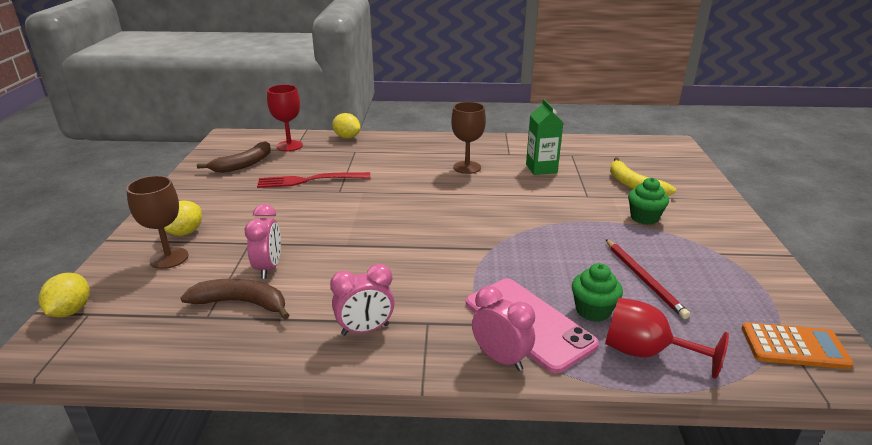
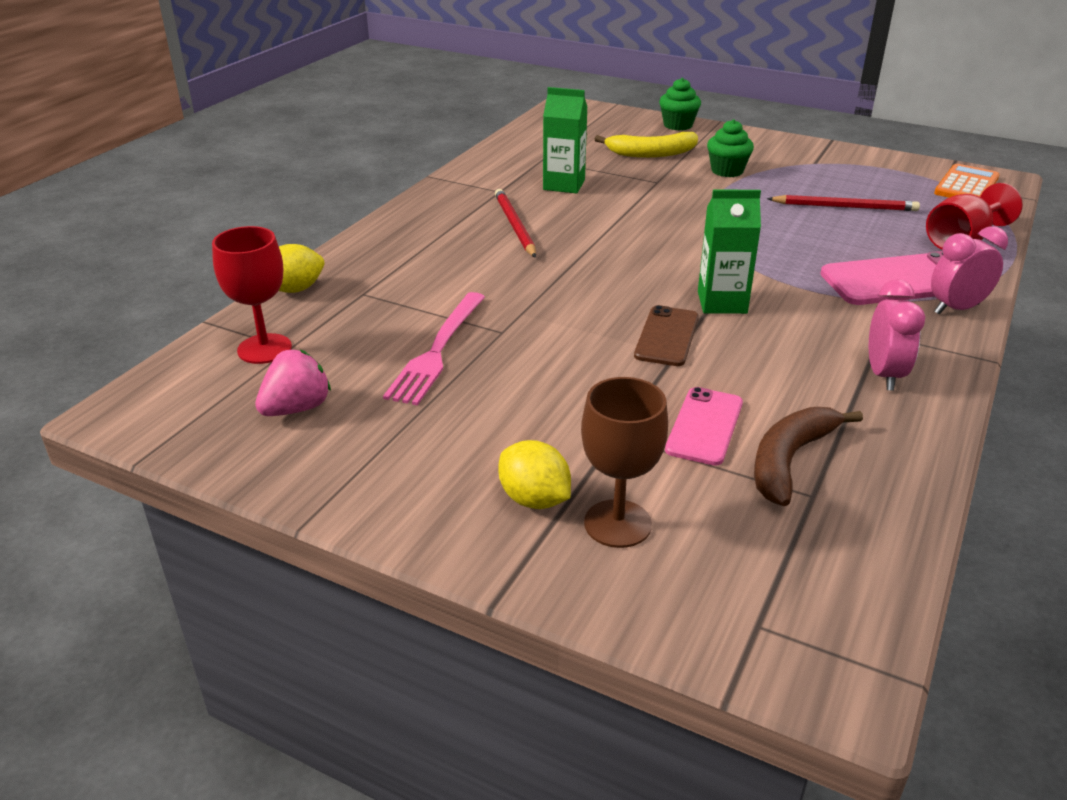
camera: 65 degrees left, 5 degrees up
yellow lemon [39,273,90,318] -> none
brown banana [197,141,271,173] -> pink strawberry [255,350,331,416]
pink clock [245,204,281,279] -> pink phone [665,387,743,466]
red fork [257,172,370,188] -> pink fork [383,292,485,406]
brown goblet [451,102,486,174] -> red pencil [495,189,536,258]
green cupcake [572,263,623,322] -> green cupcake moved to [659,78,701,131]
none -> brown phone [634,305,699,366]
none -> green carton [698,190,761,314]

